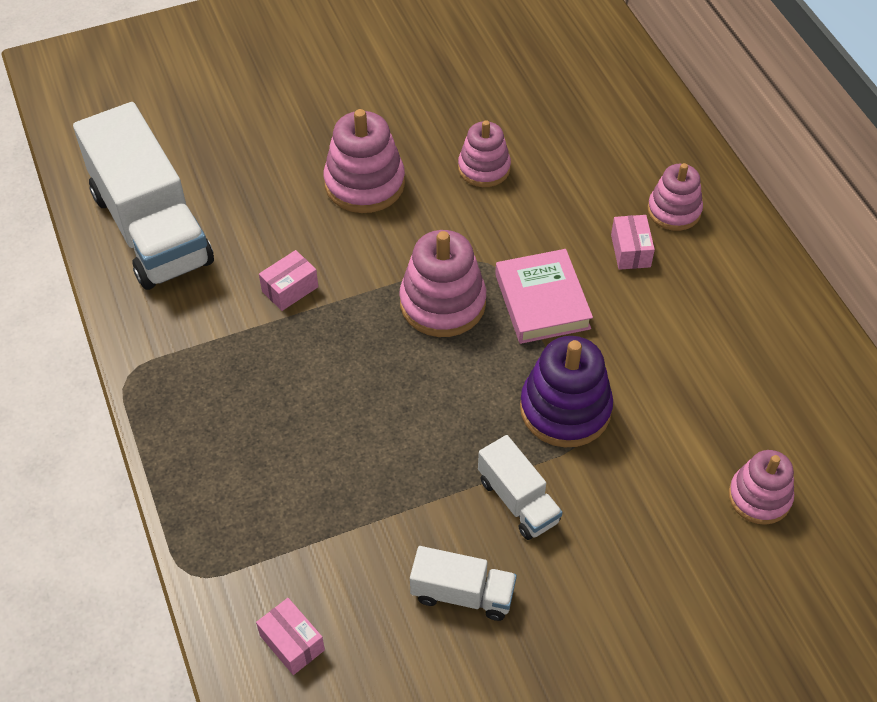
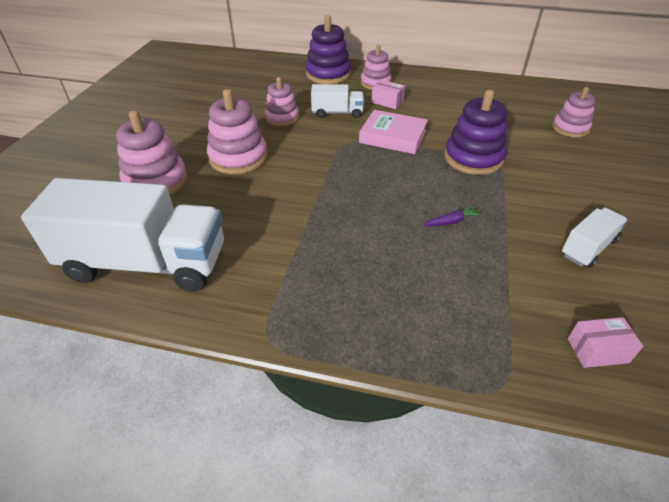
camera: 55 degrees left, 10 degrees down
pink box [259,250,318,311] -> none
pink stacking toy [399,230,486,337] -> pink stacking toy moved to [116,110,187,195]
white truck [478,435,563,540] -> white truck moved to [311,84,364,118]
none -> purple stacking toy [305,15,351,84]
none -> purple carrot [424,205,482,226]

